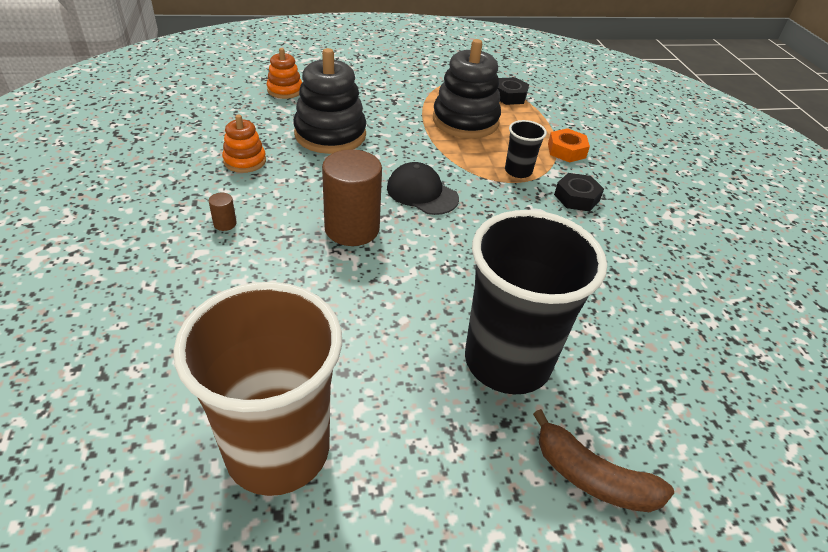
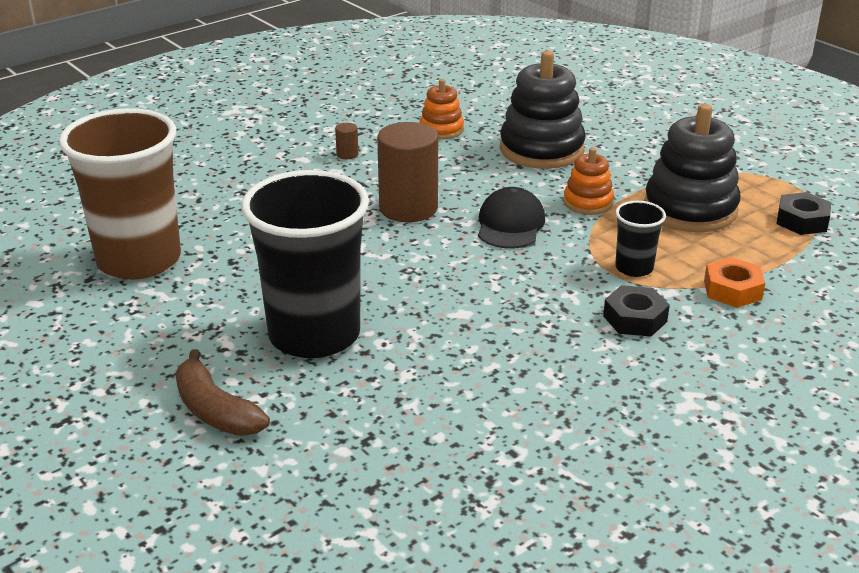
camera: 65 degrees right, 10 degrees down
orange stacking toy [266,48,302,99] -> orange stacking toy moved to [563,147,614,215]
brown banana [533,409,674,512] -> brown banana turned 45 degrees counterclockwise [175,349,270,436]

